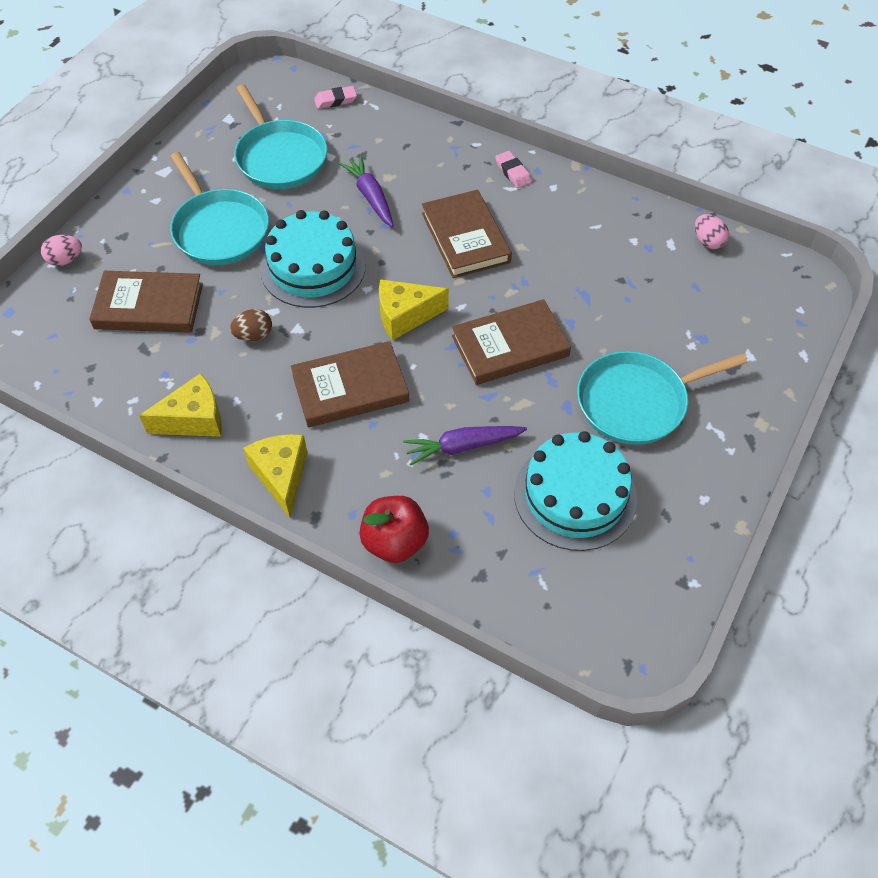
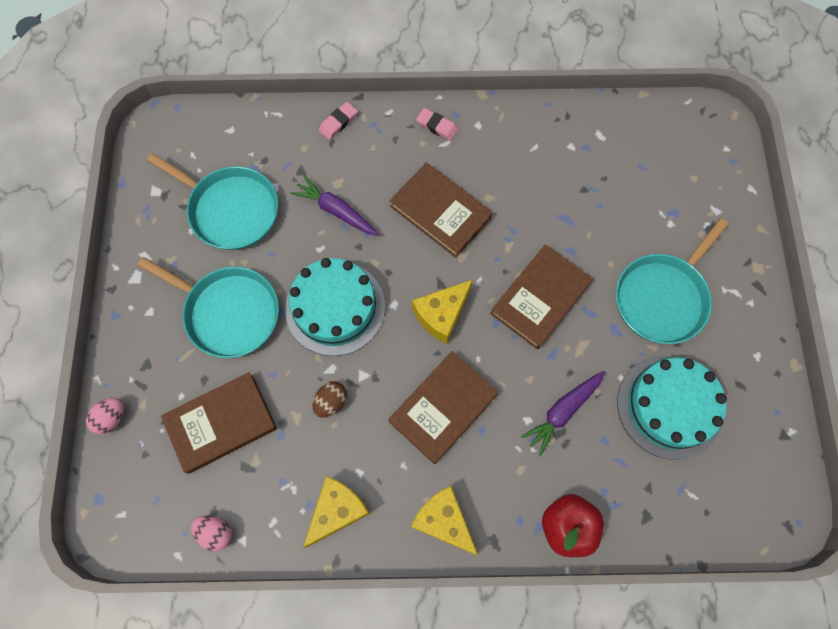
camera: 30 degrees left, 15 degrees up
pink eraser [314,86,357,109] -> pink eraser moved to [319,102,358,140]
pink egg [695,214,729,249] -> pink egg moved to [191,515,232,551]

